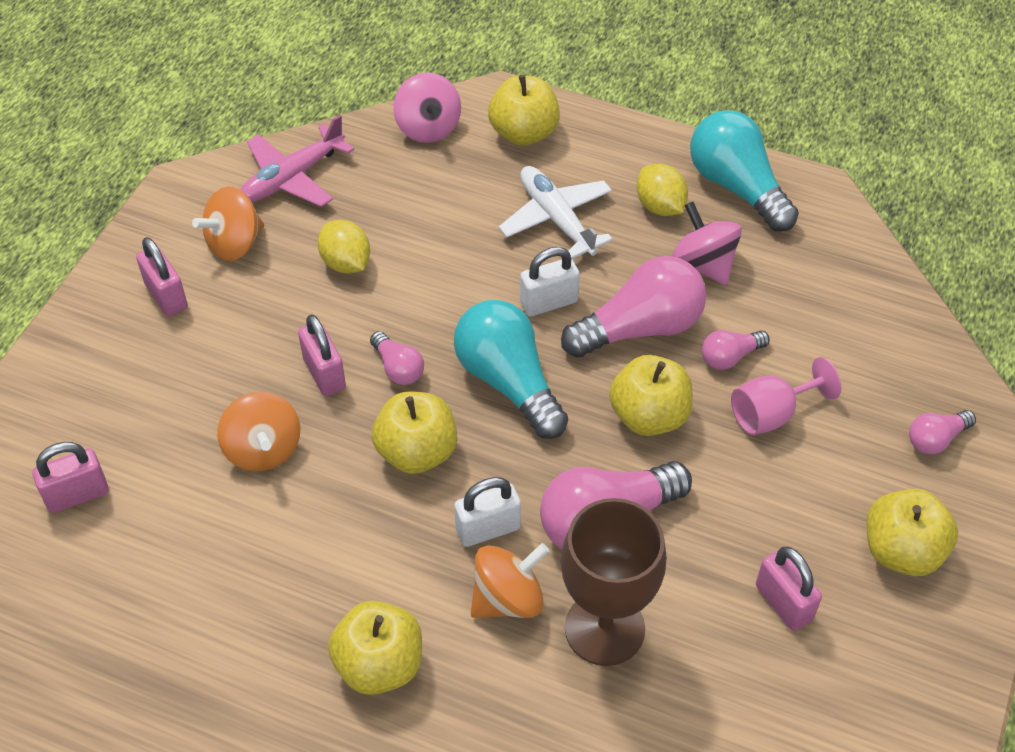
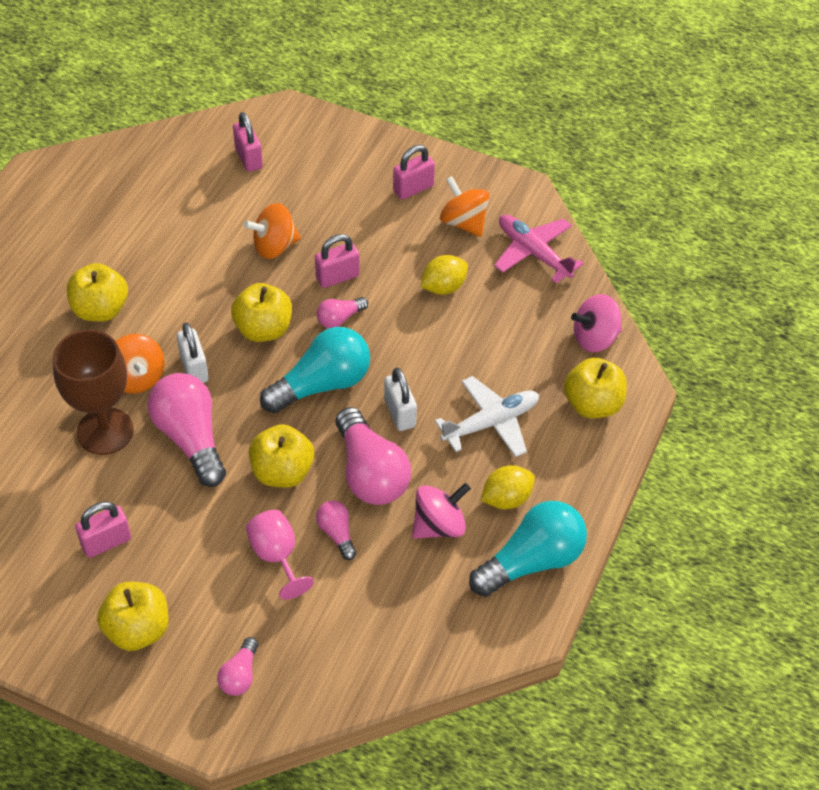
camera: 90 degrees right, 0 degrees up
pink light bulb [909,410,976,454] -> pink light bulb turned 135 degrees counterclockwise [217,637,258,696]

